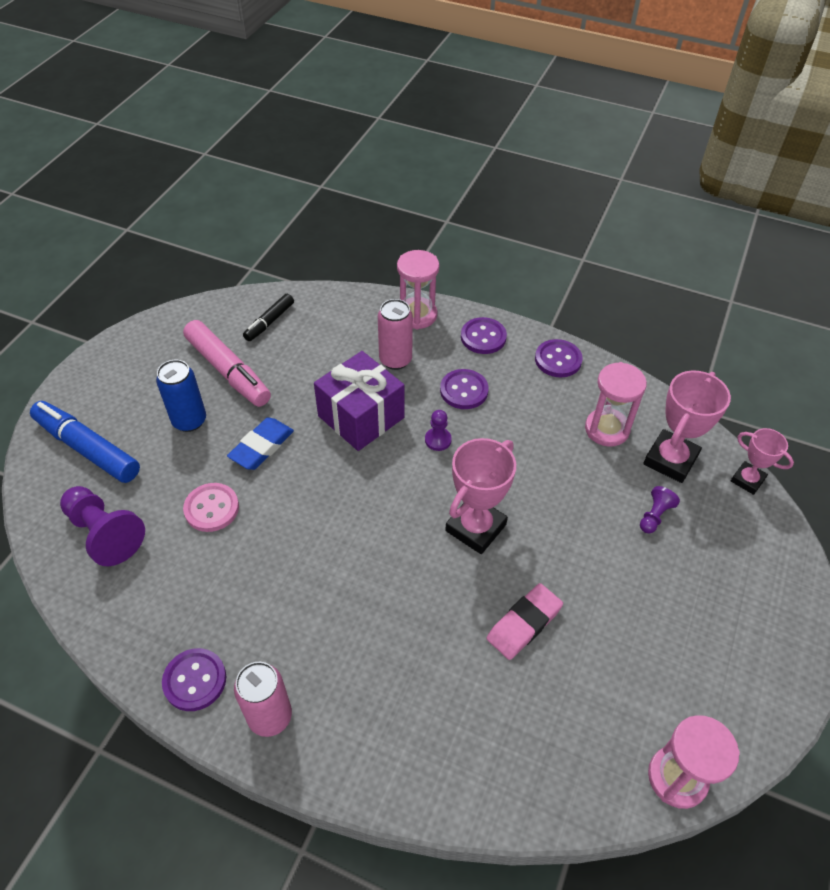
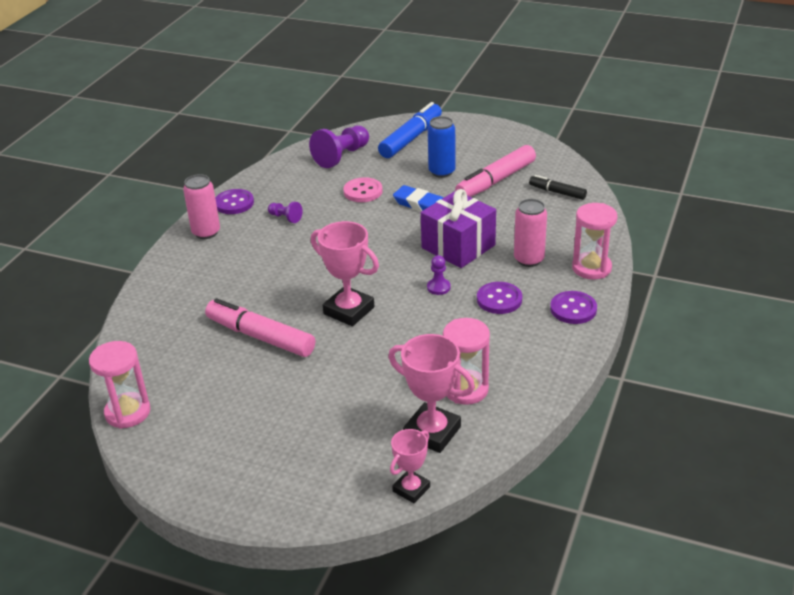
camera: 90 degrees right, 15 degrees down
pink eraser [487,583,563,660] -> pink marker [205,298,315,357]
purple button [535,339,583,377] -> none
purple pawn [640,486,680,533] -> purple pawn moved to [268,202,303,223]

